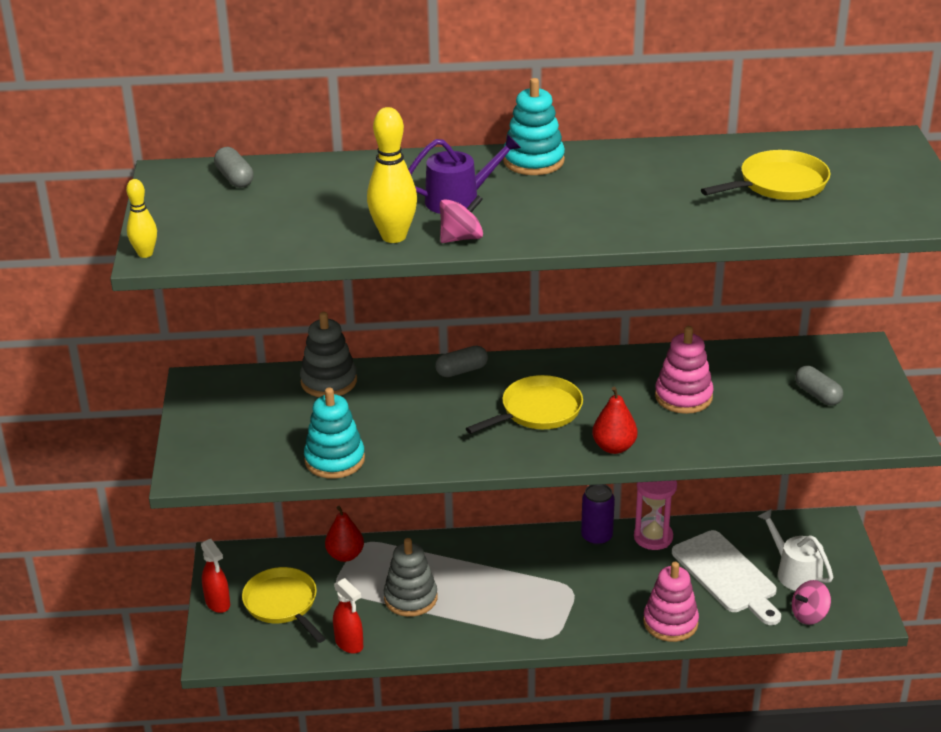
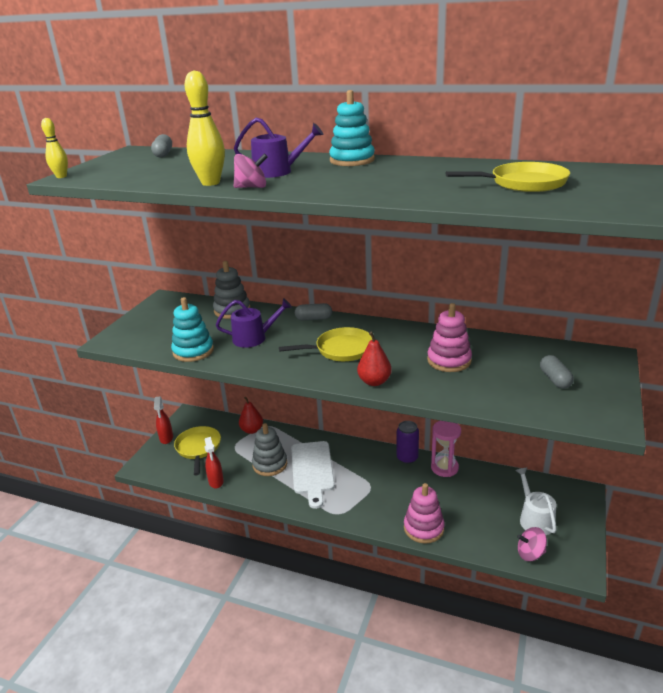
camera: 25 degrees right, 5 degrees down
white cutting board [672,530,781,625] -> white cutting board moved to [291,441,335,509]
none -> purple watering can [216,298,292,348]

